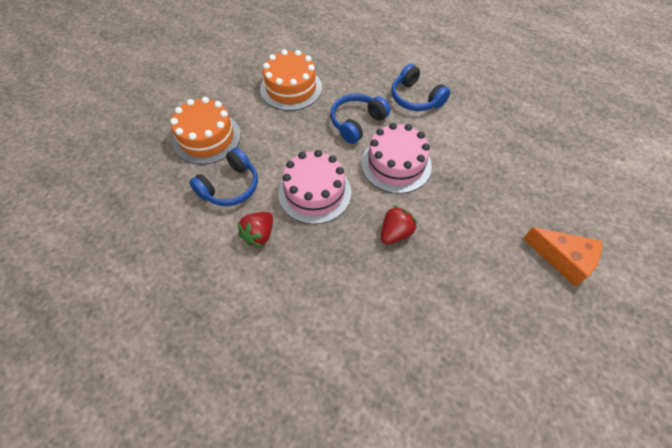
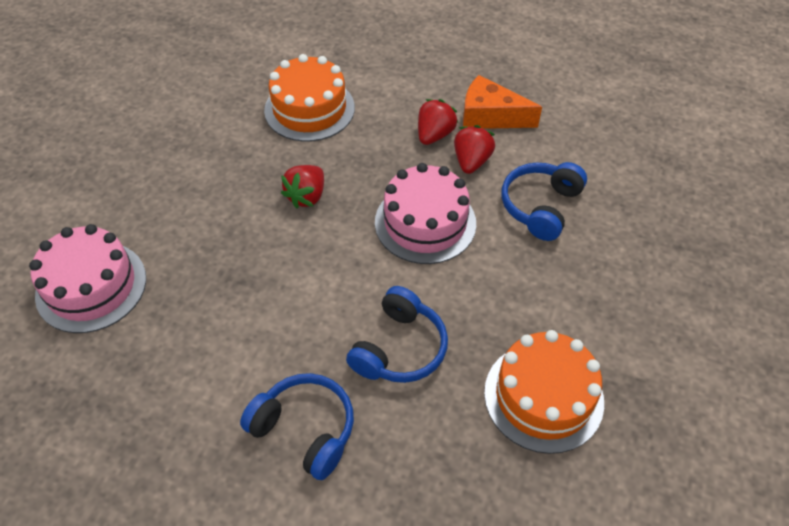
camera: 165 degrees right, 5 degrees down
orange cake [170,97,241,165] -> orange cake moved to [264,54,355,142]
pink cake [361,123,432,194] -> pink cake moved to [29,224,146,333]
orange cheese [523,227,602,287] -> orange cheese moved to [463,75,542,129]
none -> red strawberry [418,99,458,145]

